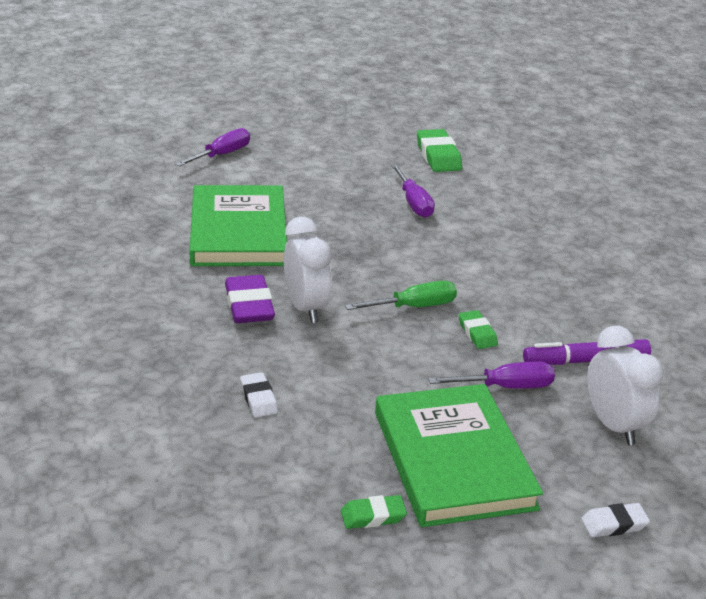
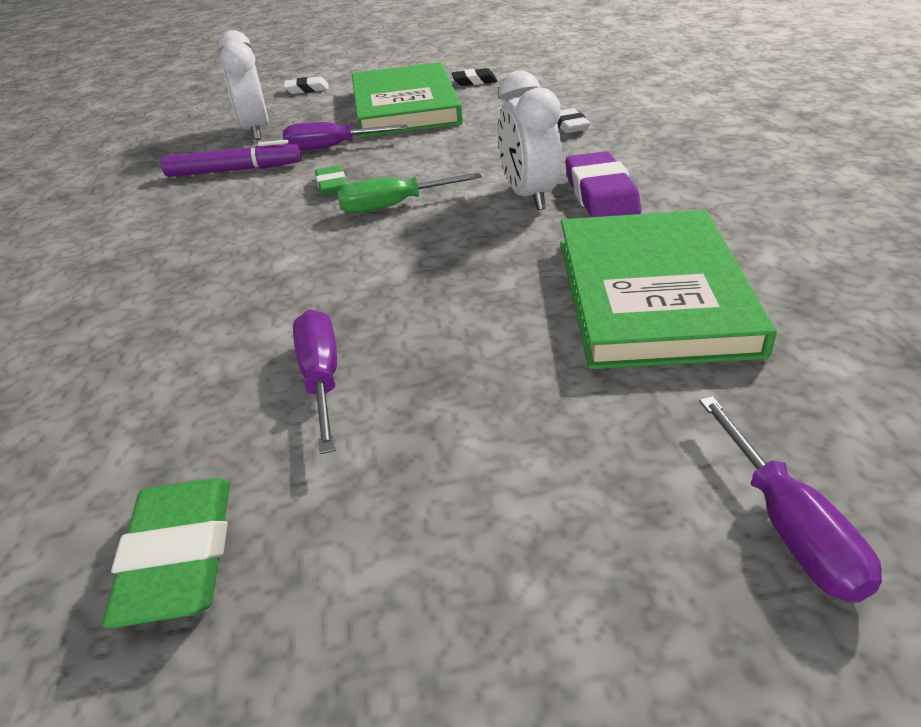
camera: 170 degrees left, 5 degrees up
purple screwdriver [175,128,250,167] -> purple screwdriver turned 60 degrees counterclockwise [699,396,882,603]
green eraser [341,495,407,529] -> black eraser [452,68,498,86]

